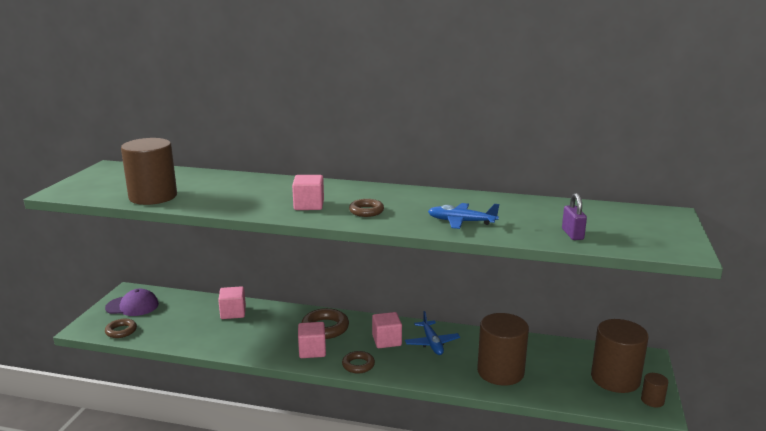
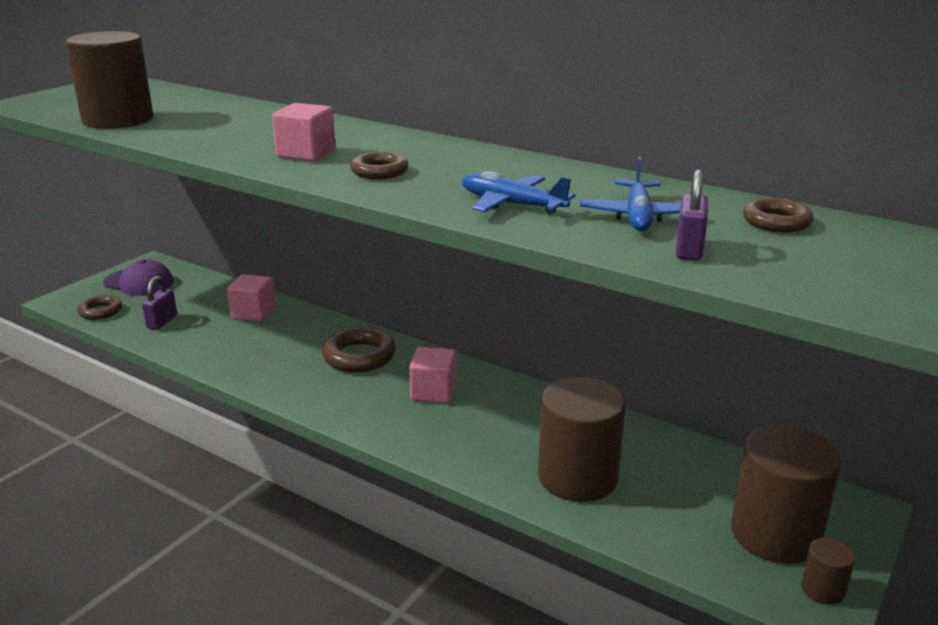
camera: 20 degrees right, 5 degrees up
pink cube [298,322,326,358] -> none
brown ring [342,351,375,373] -> brown ring moved to [743,198,813,233]
blue plane [405,311,460,355] -> blue plane moved to [580,157,681,231]
none -> purple padlock [142,276,177,330]

